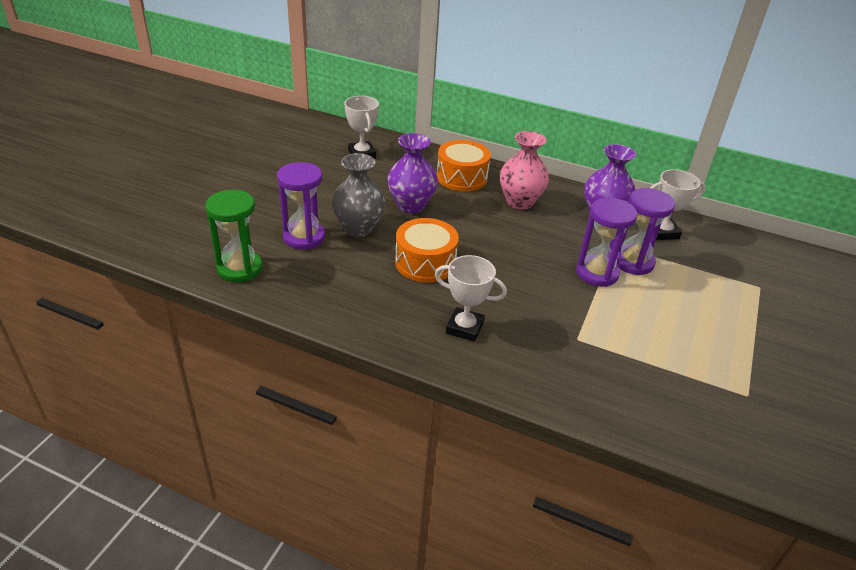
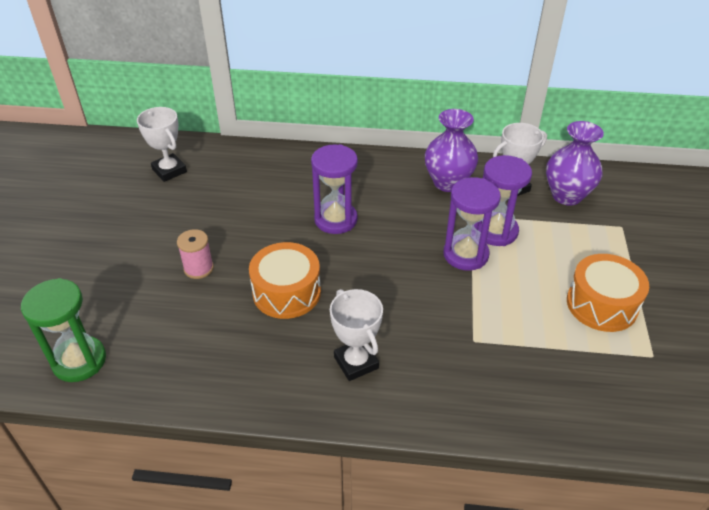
camera: 15 degrees left, 5 degrees up
purple hourglass [277,162,325,250] -> purple hourglass moved to [311,144,358,234]
grey vase [332,153,385,237] -> pink spool [177,229,214,279]
purple vase [387,133,438,214] -> purple vase moved to [546,121,604,205]
white trophy [435,255,507,342] -> white trophy turned 60 degrees clockwise [330,289,383,381]
orange drum [436,140,491,191] -> orange drum moved to [567,254,649,332]
pink vase [500,131,549,210] -> none

